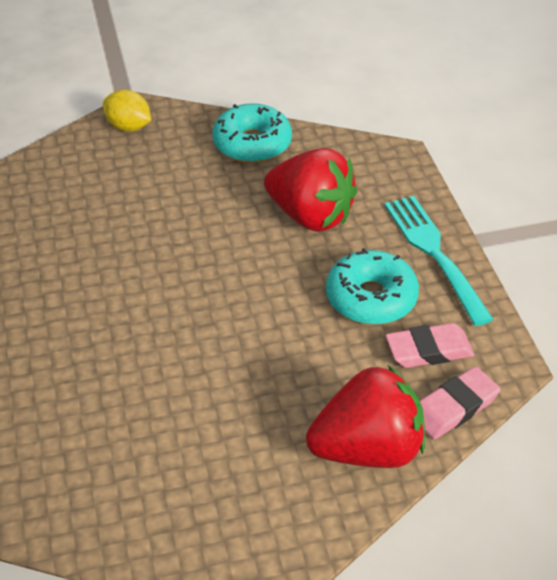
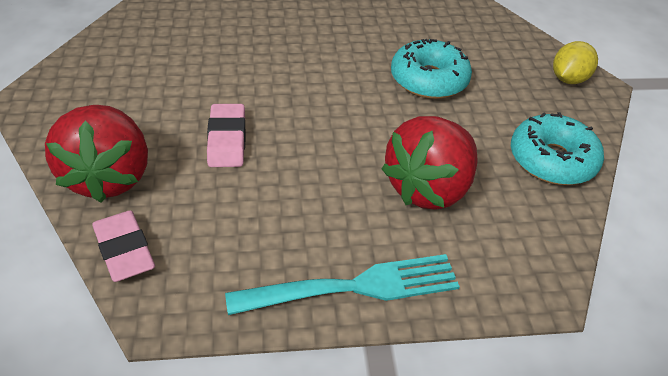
camera: 95 degrees right, 0 degrees up
turquoise donut [326,248,419,325] -> turquoise donut moved to [391,39,472,99]
pink eraser [386,323,474,368] -> pink eraser moved to [207,104,246,167]

